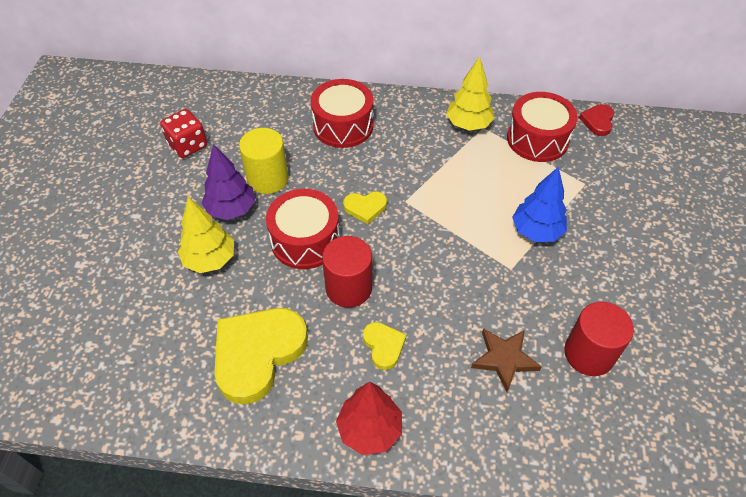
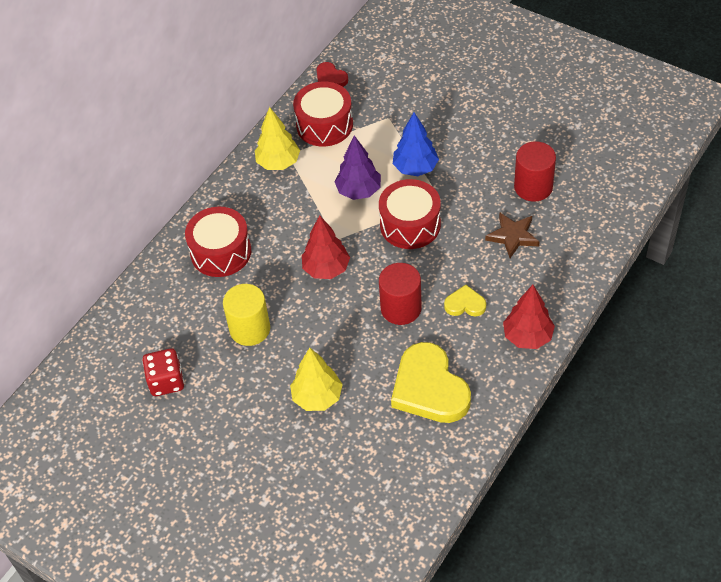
camera: 60 degrees left, 0 degrees up
purple tree [202,144,255,220] -> purple tree moved to [335,135,381,200]
red drum [266,189,340,269] -> red drum moved to [379,179,441,249]
yellow heart [343,191,387,224] -> red tree [302,215,350,279]

